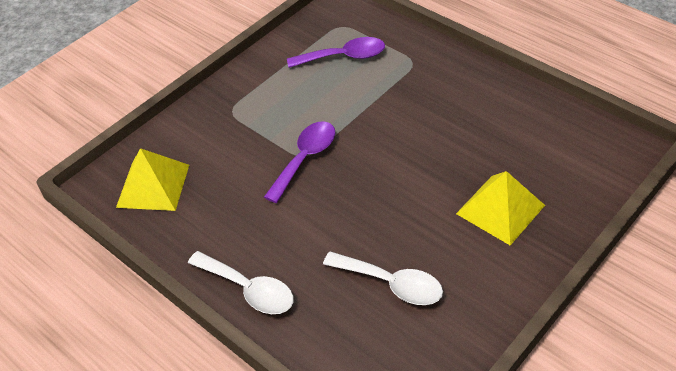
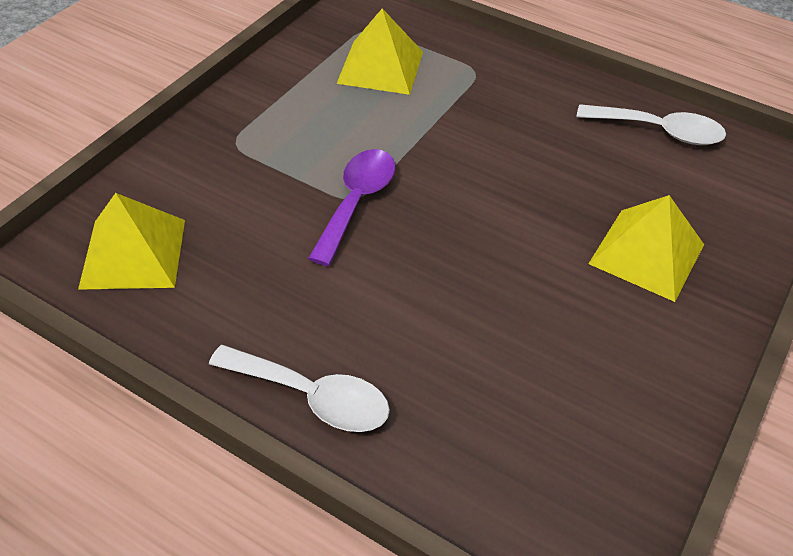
camera: 15 degrees left, 0 degrees up
purple spoon [287,37,385,68] -> yellow pyramid [336,8,423,95]
white spoon [323,251,443,305] -> white spoon moved to [577,104,726,145]

